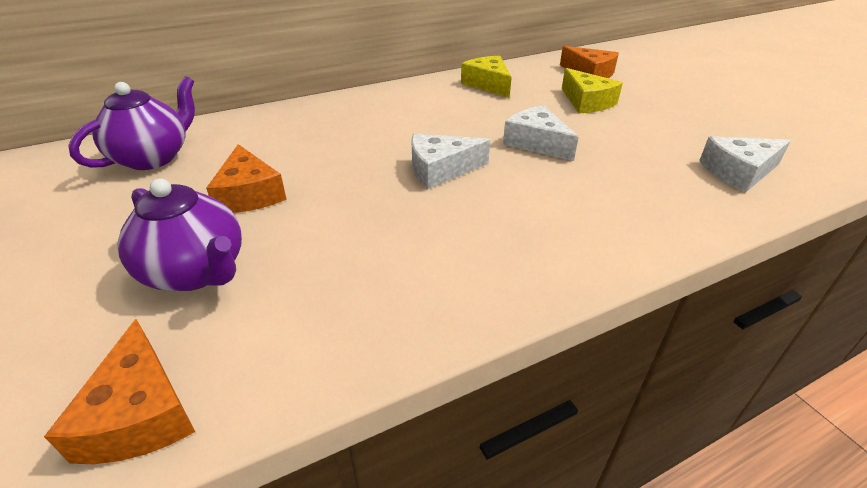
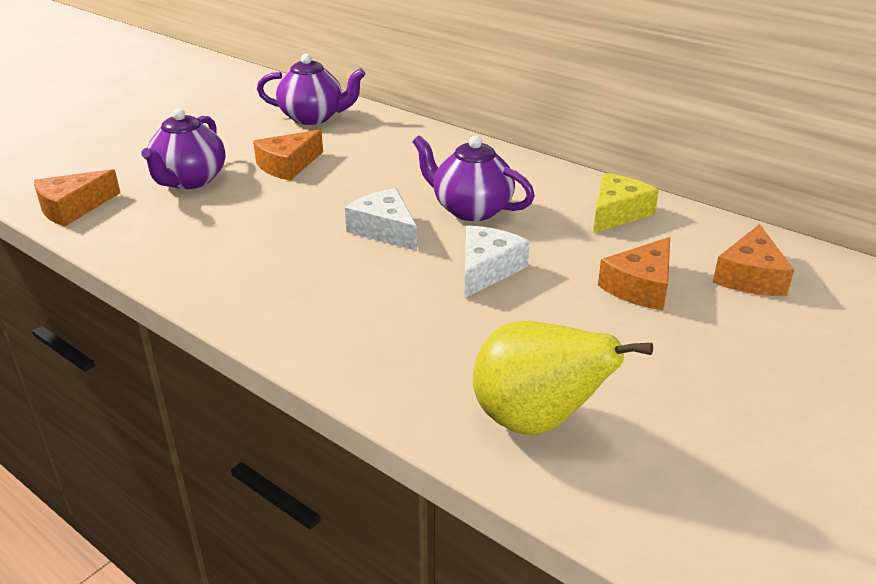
camera: 65 degrees right, 5 degrees down
yellow cheese [562,68,623,113] -> orange cheese [598,237,670,310]
white cheese [699,136,791,192] -> yellow pear [473,321,653,435]
none -> purple teapot [412,135,535,221]

